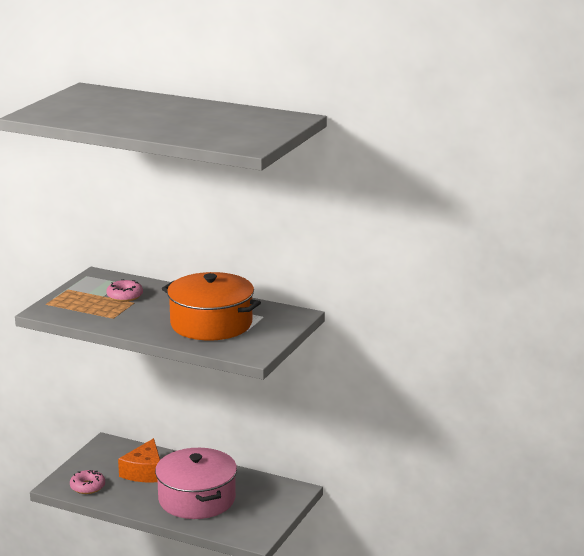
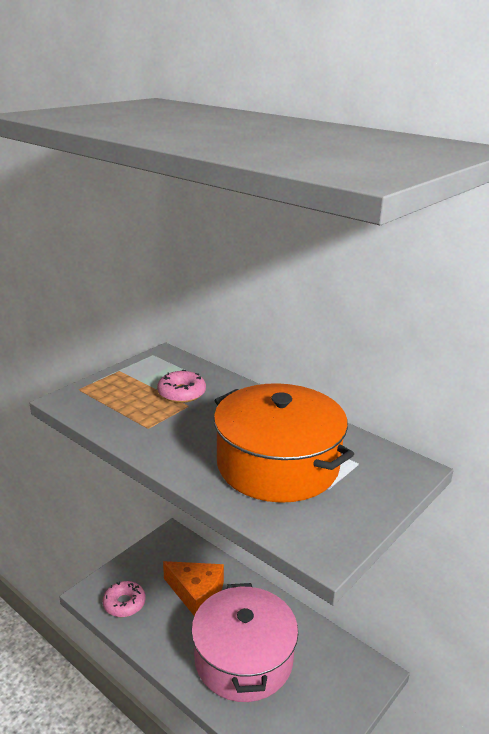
camera: 15 degrees right, 5 degrees up
orange cheese [118,438,160,483] -> orange cheese turned 90 degrees counterclockwise [163,561,224,616]

